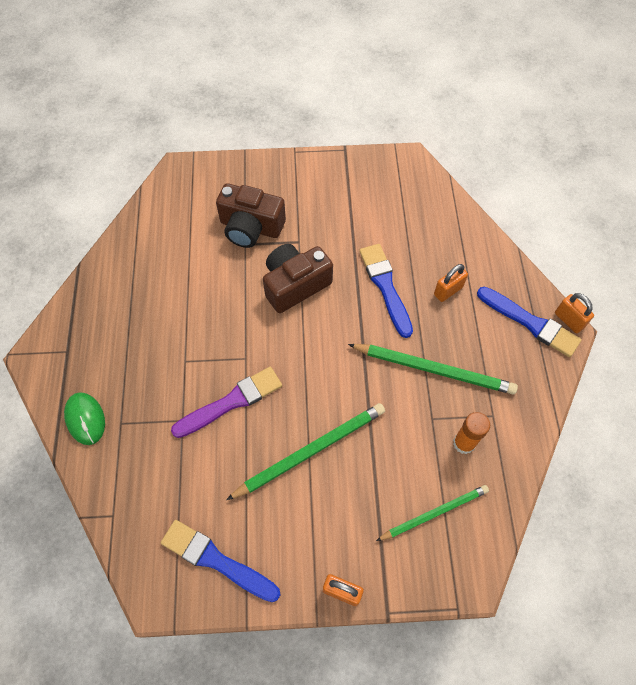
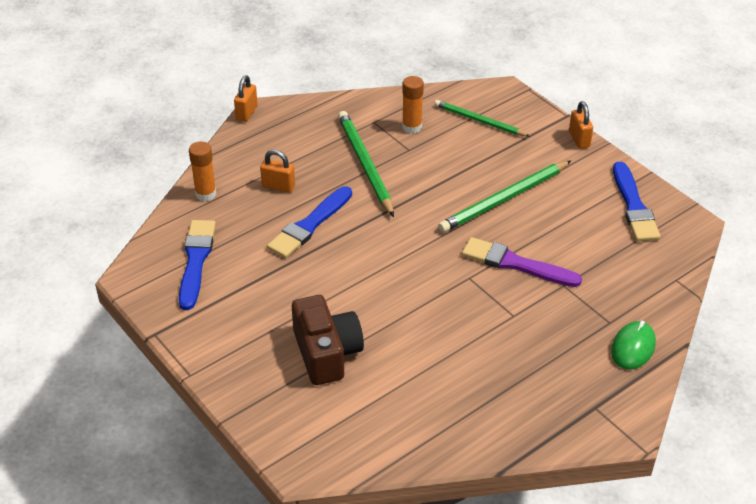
camera: 125 degrees left, 20 degrees down
green pencil [226,403,385,500] -> green pencil turned 60 degrees counterclockwise [438,160,571,233]
brown camera [263,244,333,313] -> none
blue brush [477,287,582,357] -> blue brush moved to [179,220,216,310]
none -> orange glue stick [189,141,216,201]

